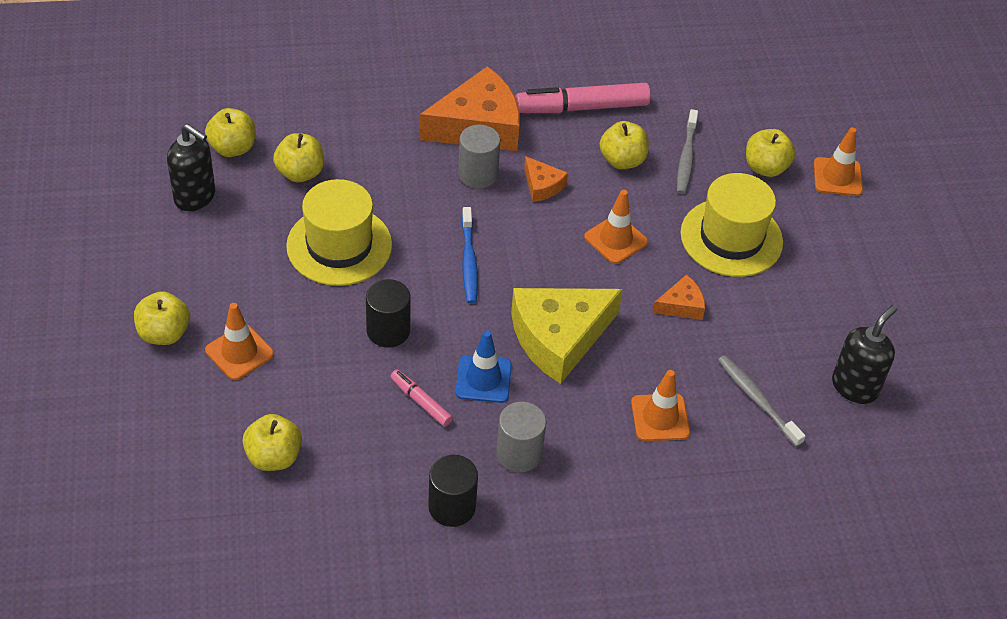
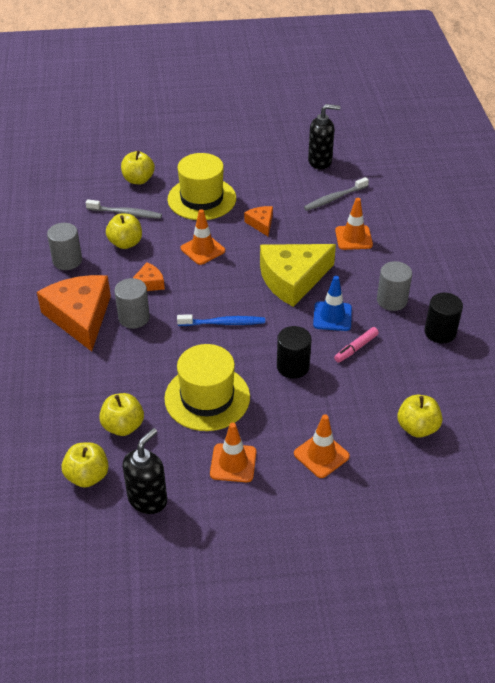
camera: 85 degrees left, 5 degrees down
yellow apple [134,291,190,345] -> none
yellow cheese [511,288,623,384] -> yellow cheese turned 90 degrees clockwise [260,244,336,307]
pink marker [515,83,651,113] -> grey cylinder [47,223,82,270]
orange traffic cone [814,127,863,196] -> orange traffic cone moved to [210,422,256,482]
black soap dispenser [832,305,897,404] -> black soap dispenser turned 135 degrees clockwise [308,104,340,170]

